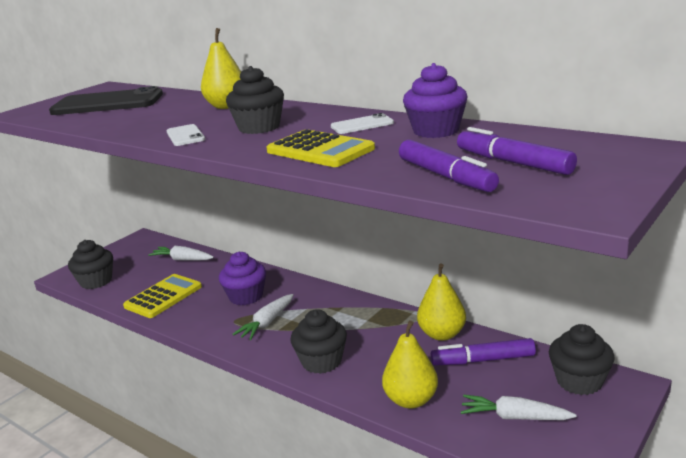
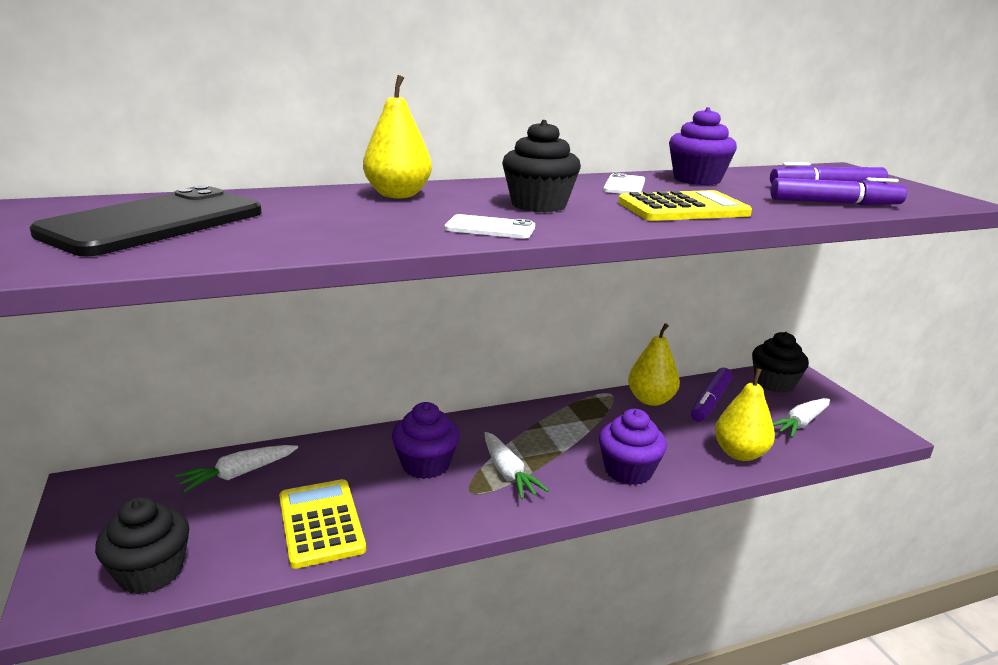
camera: 60 degrees left, 0 degrees up
black cupcake [291,309,347,374] -> purple cupcake [599,409,667,485]

